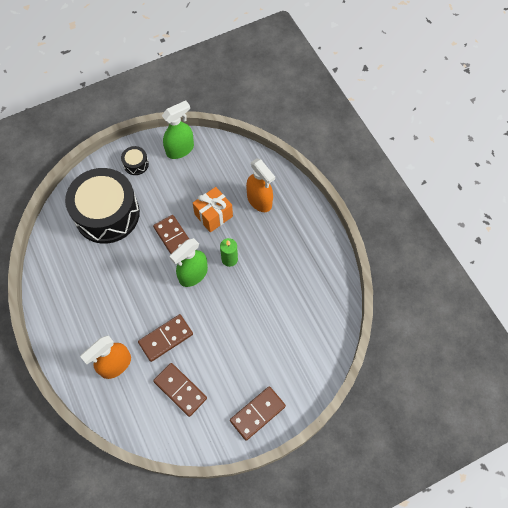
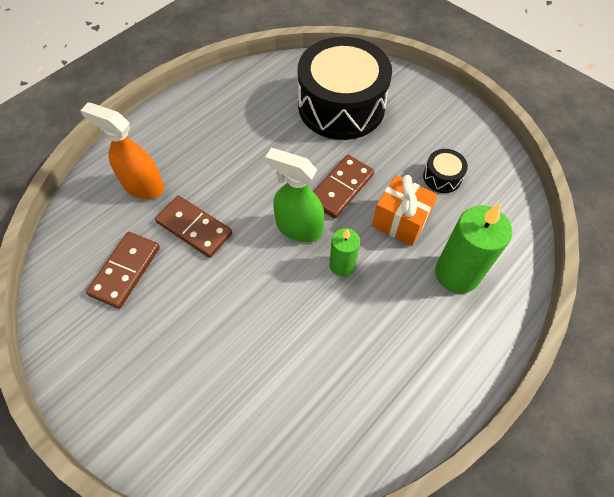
camera: 70 degrees right, 5 degrees down
black drum [121,146,149,175] -> black drum moved to [423,149,468,193]
green spray bottle [162,101,194,159] -> none
brown domino [230,386,286,441] -> none
orange spray bottle [246,158,275,212] -> green candle [435,203,512,293]

